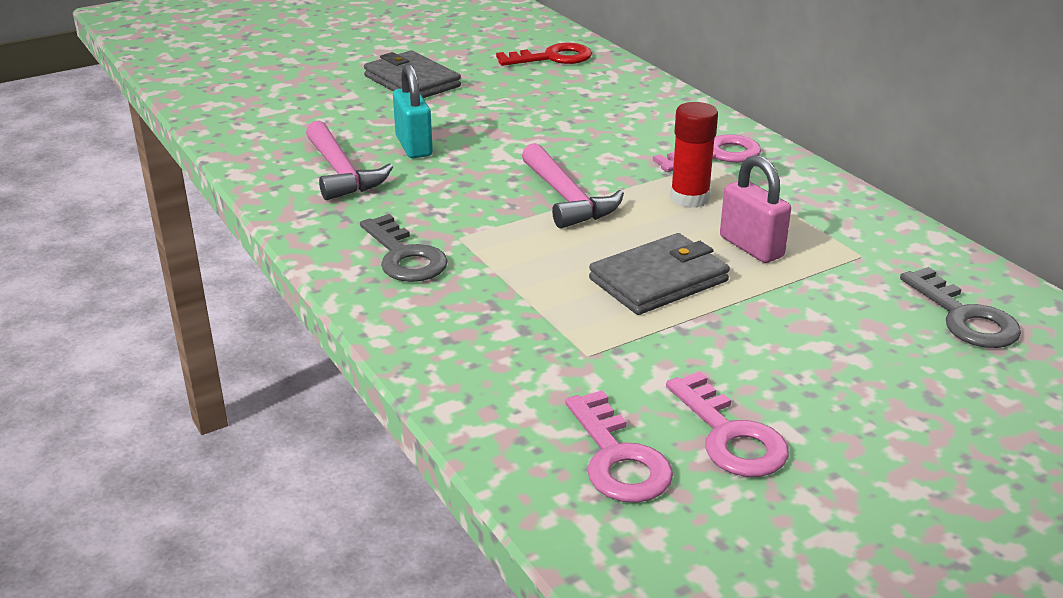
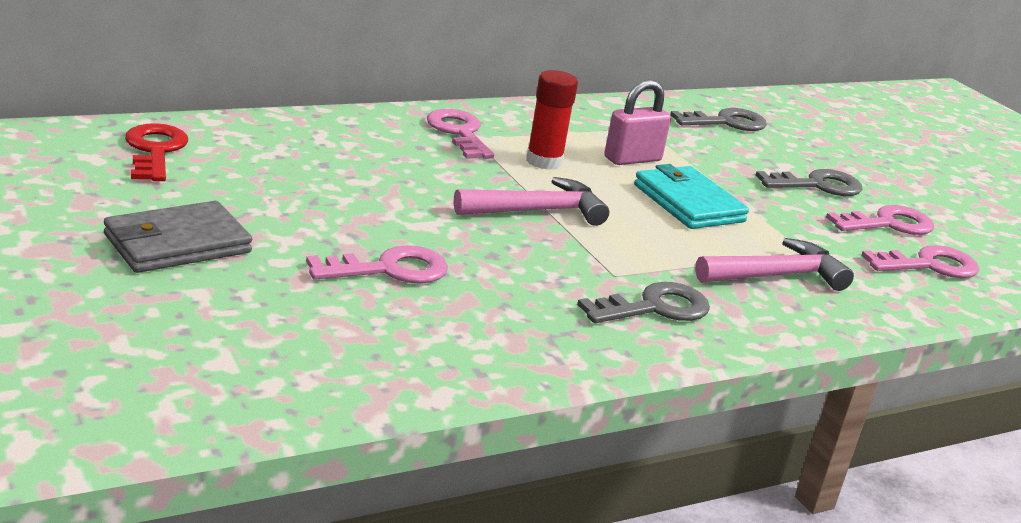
camera: 90 degrees left, 5 degrees down
pink hammer [306,121,393,200] -> pink hammer moved to [695,238,854,291]
turquoise padlock [393,64,433,158] -> pink key [306,245,448,283]
grey wallet [589,233,730,315] -> turquoise wallet [634,164,749,229]
none -> grey key [755,169,862,196]

